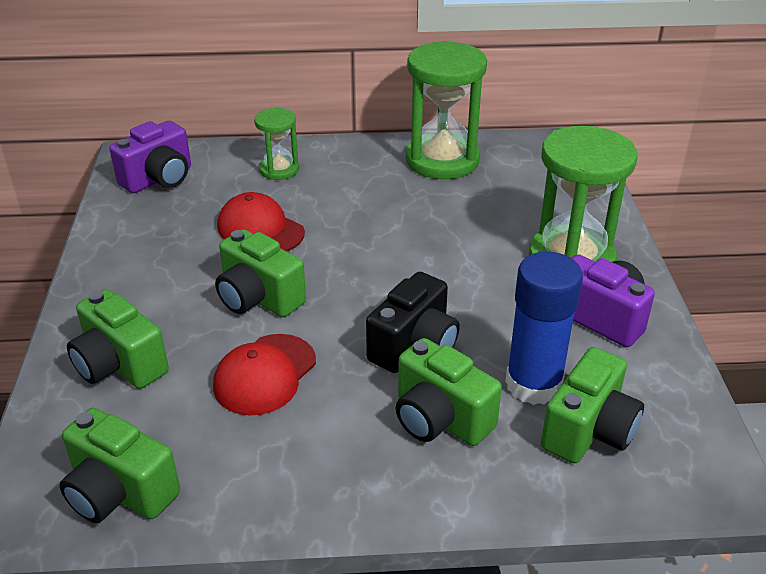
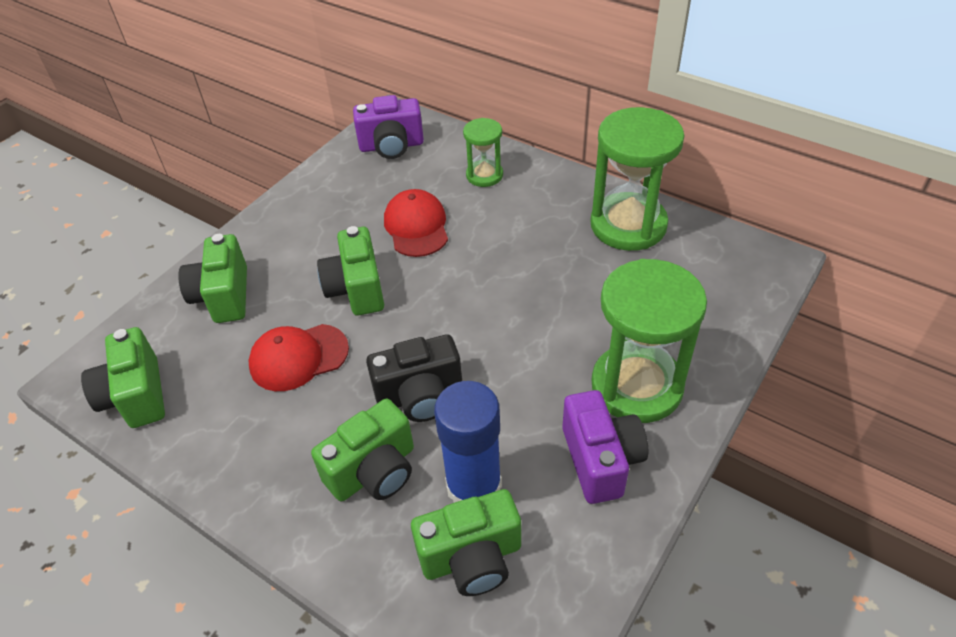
camera: 40 degrees right, 10 degrees up
green camera [396,338,502,446] -> green camera turned 120 degrees counterclockwise [311,399,414,501]

